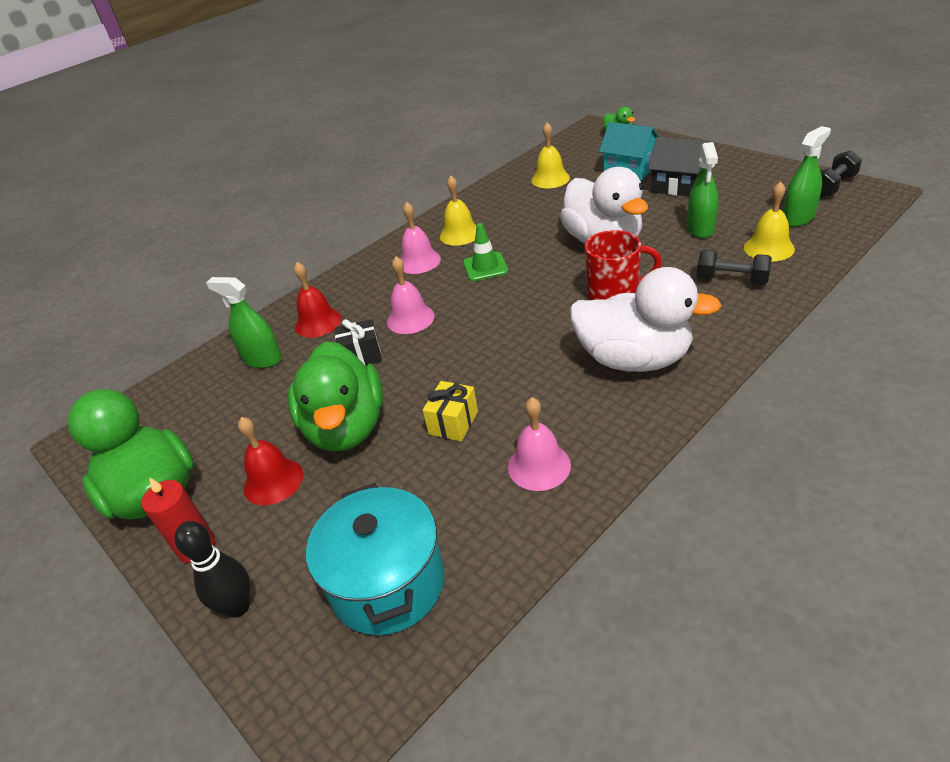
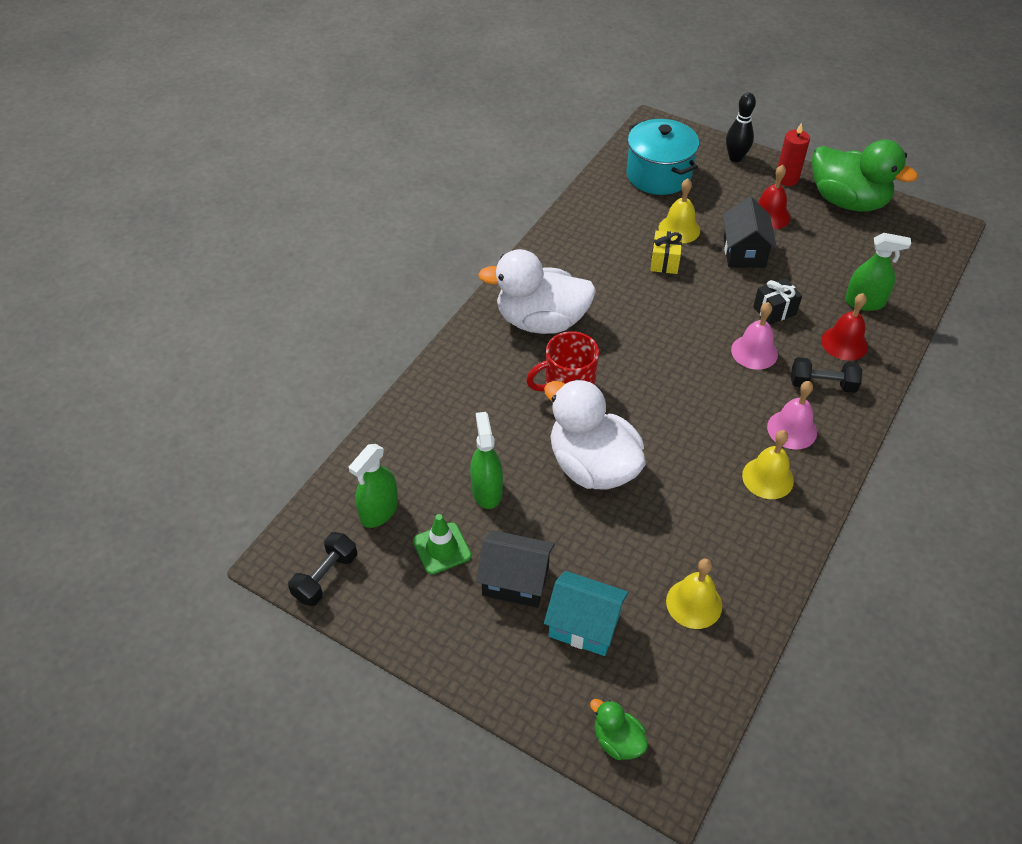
camera: 160 degrees right, 10 degrees up
green duck [288,341,383,451] -> black house [722,196,777,268]
green traffic cone [463,223,508,281] -> green traffic cone moved to [413,514,471,575]
pink bell [508,397,571,491] -> none
black dumbbell [697,250,772,285] -> black dumbbell moved to [791,357,862,393]
yellow bell [744,181,795,262] -> yellow bell moved to [659,179,700,243]

